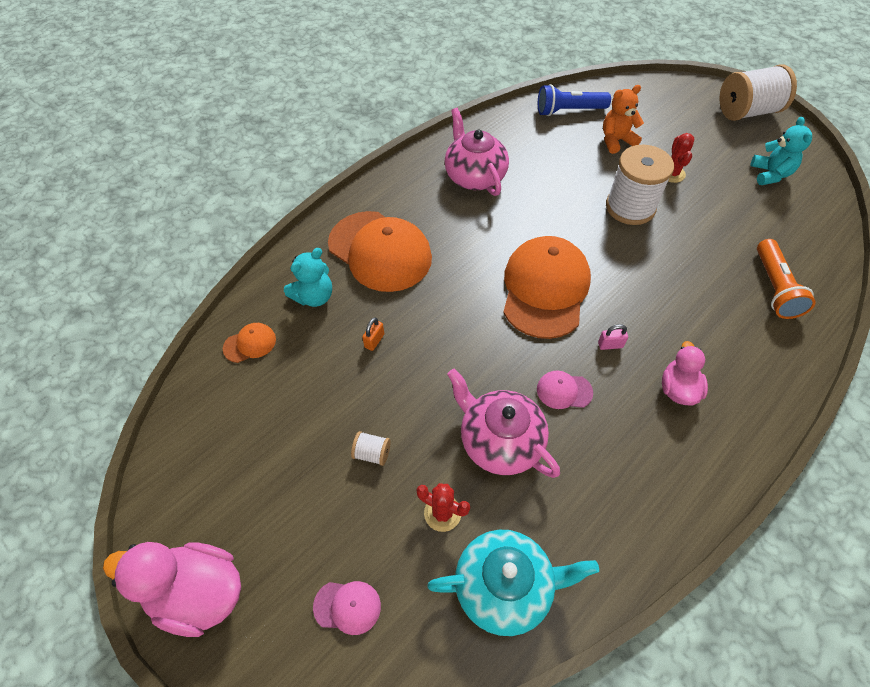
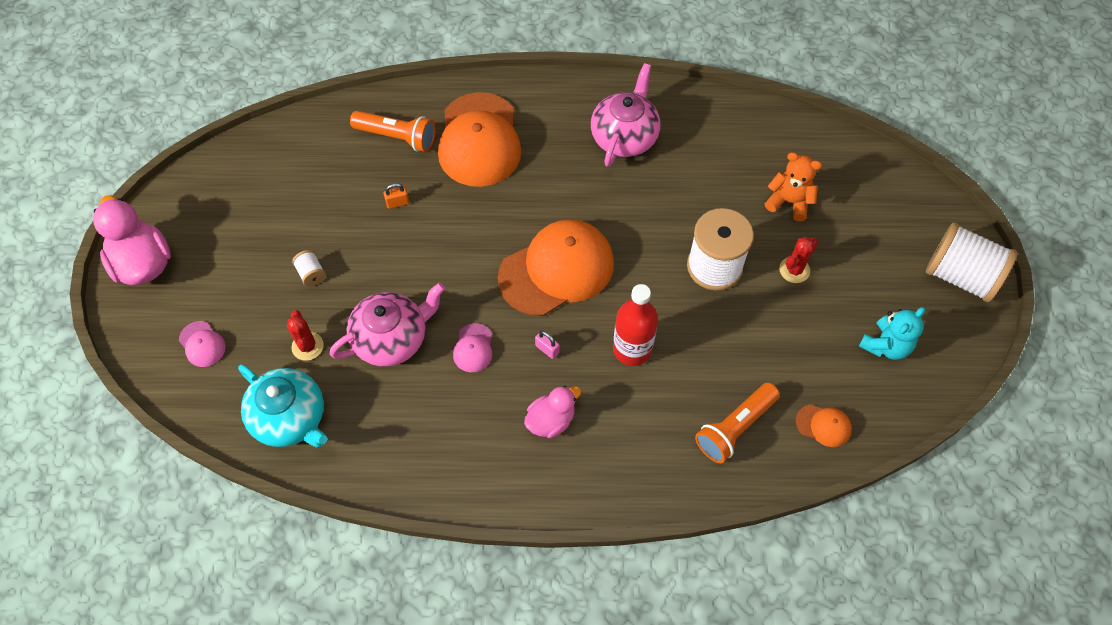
camera: 45 degrees right, 5 degrees up
orange cap [223,323,276,363] -> orange cap moved to [796,404,852,447]
turquoise teddy bear [284,248,332,307] -> orange flashlight [350,111,436,152]
pink teapot [447,369,560,478] -> pink teapot turned 60 degrees clockwise [330,283,445,367]
pink cap [537,371,593,409] -> pink cap turned 135 degrees counterclockwise [453,323,492,372]
blue flashlight [538,84,611,116] -> none
none -> red bottle [613,284,658,366]

